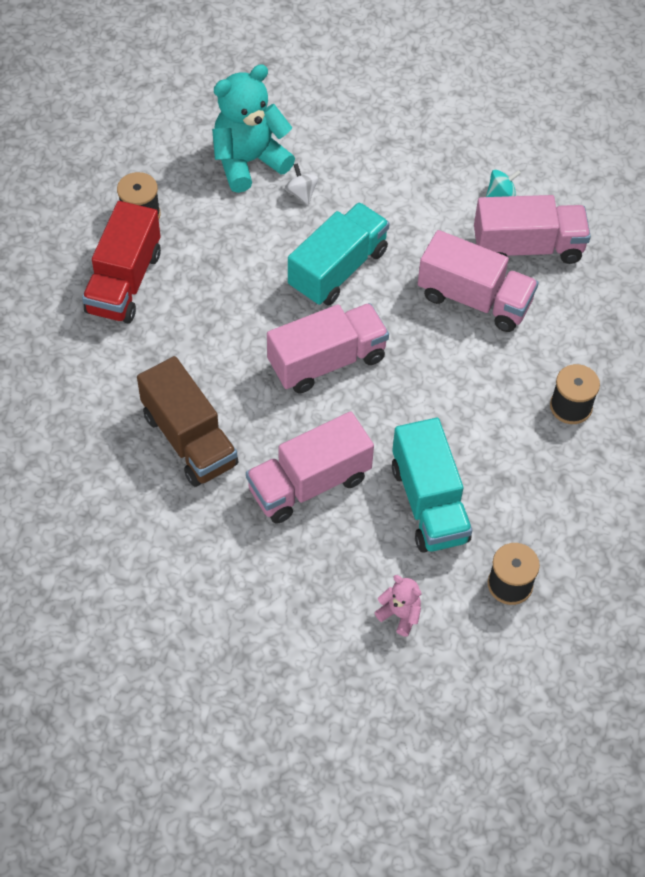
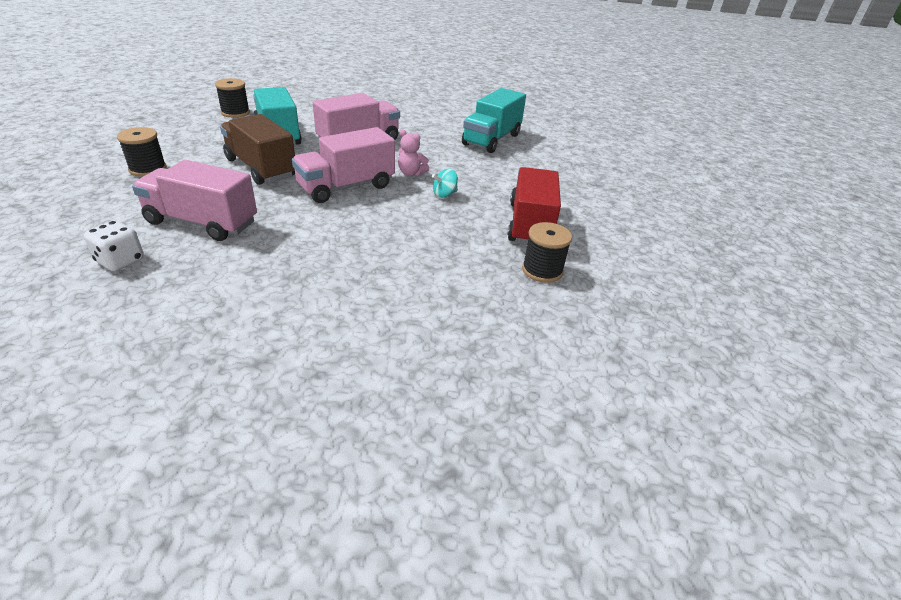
camera: 170 degrees right, 20 degrees down
brown truck [137,356,239,487] -> brown truck moved to [220,114,295,185]
turquoise teddy bear [212,64,295,193] -> none
white spinning top [285,163,318,205] -> none
turquoise truck [288,202,390,306] -> turquoise truck moved to [462,88,526,153]
pink teddy bear [374,575,421,637] -> pink teddy bear moved to [398,130,429,176]
pink truck [474,195,591,264] -> white dice [84,220,144,271]
turquoise spinning top [486,170,521,197] -> turquoise spinning top moved to [432,169,458,198]

